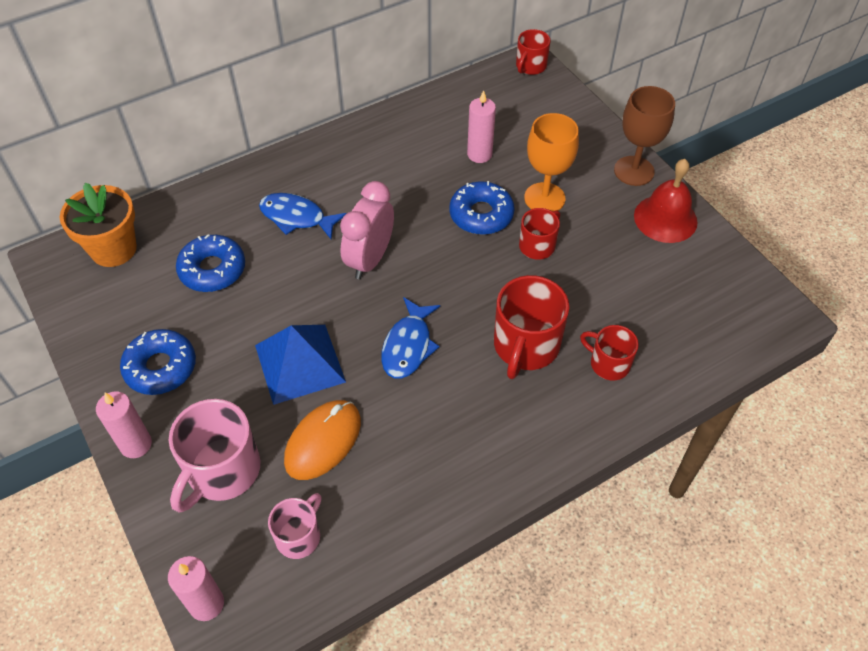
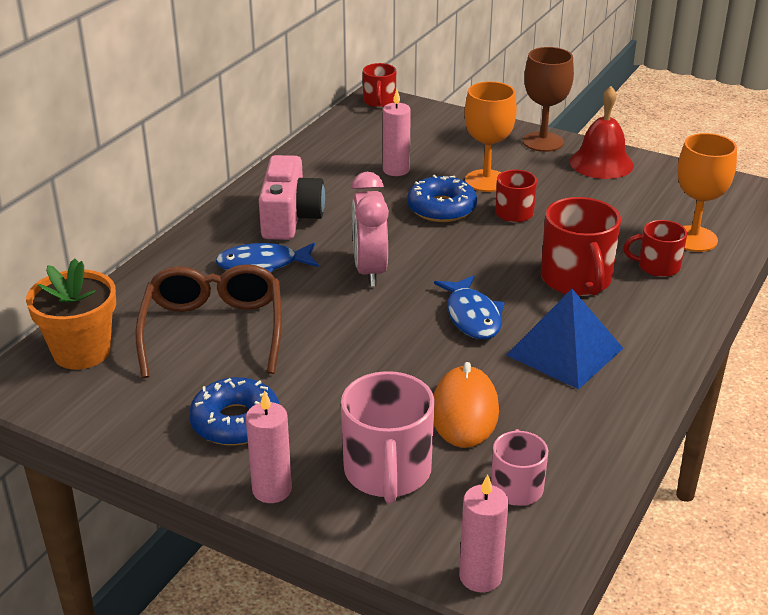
camera: 30 degrees left, 20 degrees down
blue donut [176,234,245,292] -> brown glasses [135,264,282,378]
blue pyramid [255,325,346,405] -> blue pyramid moved to [507,289,623,390]
none -> pink camera [259,155,325,240]
none -> orange goblet [678,133,737,252]

